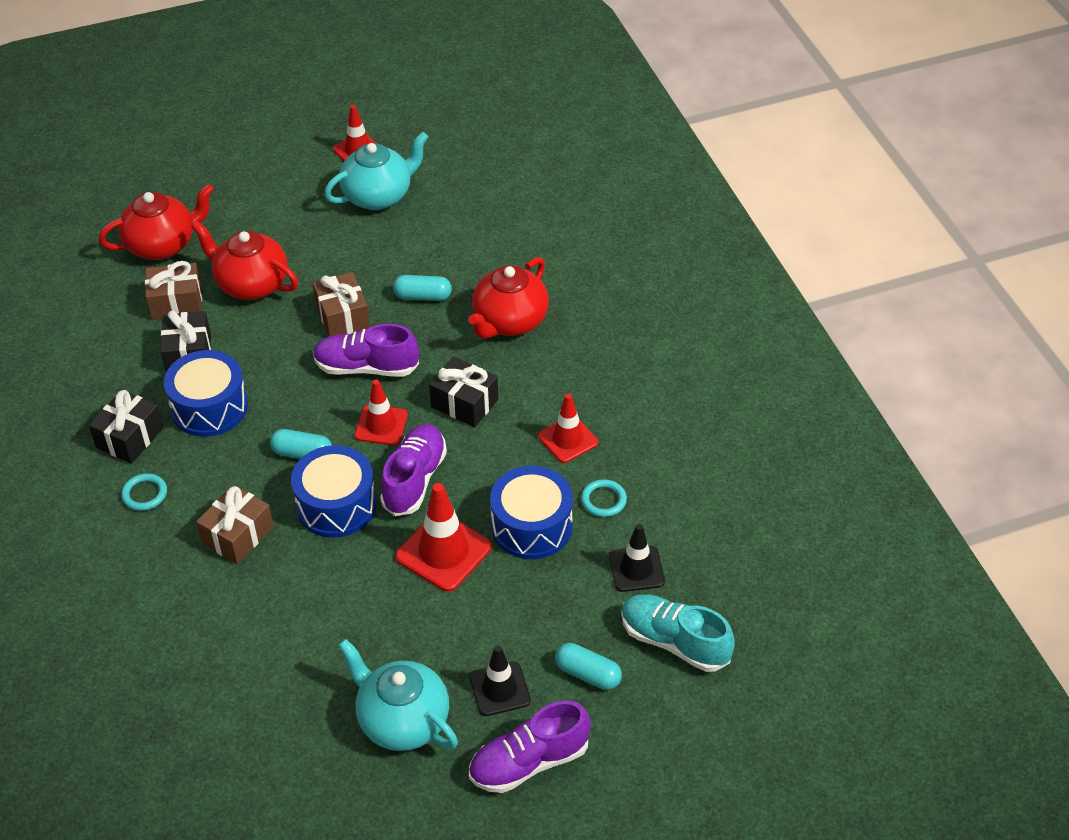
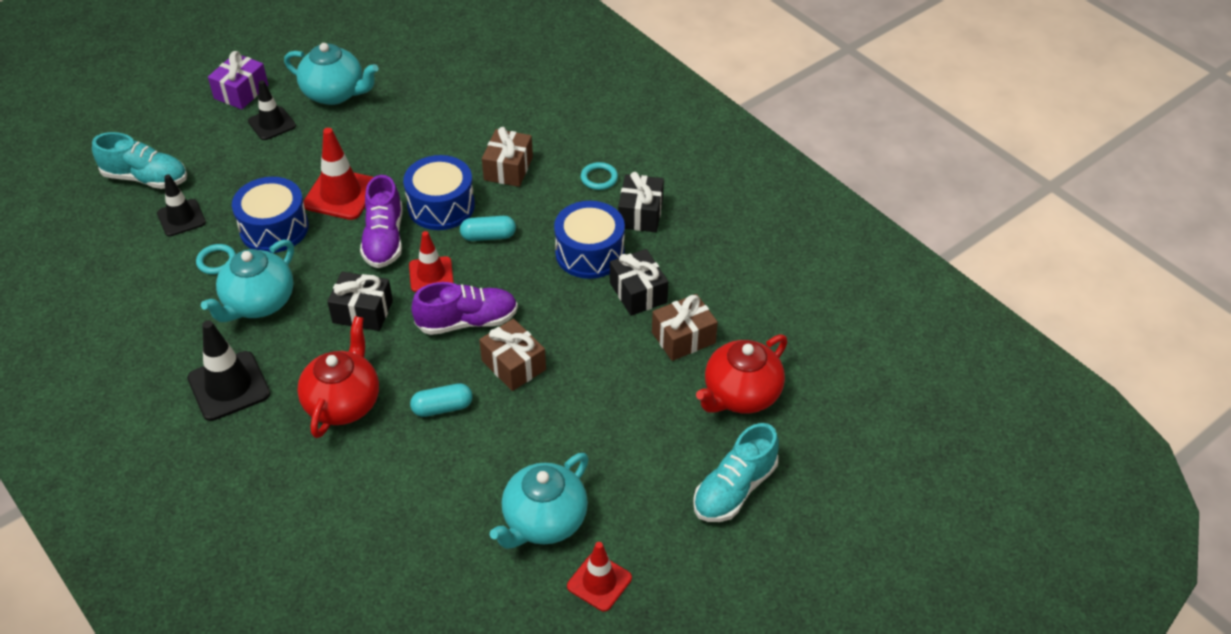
camera: 160 degrees right, 0 degrees up
red teapot [191,221,298,300] -> none
purple shoe [469,701,591,793] -> purple gift [208,51,268,109]
red traffic cone [538,394,598,463] -> turquoise teapot [201,240,294,322]
turquoise capsule [555,643,622,690] -> none
none -> black traffic cone [187,320,270,421]
none -> turquoise shoe [693,423,779,522]

